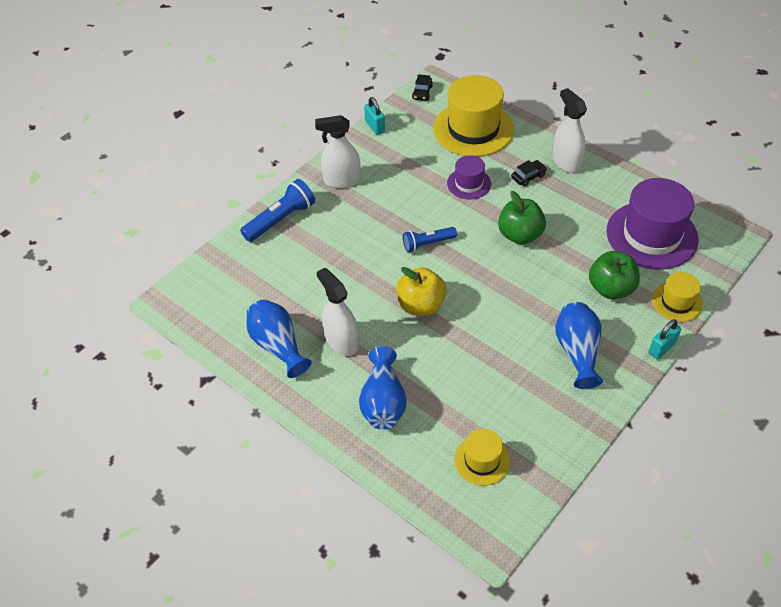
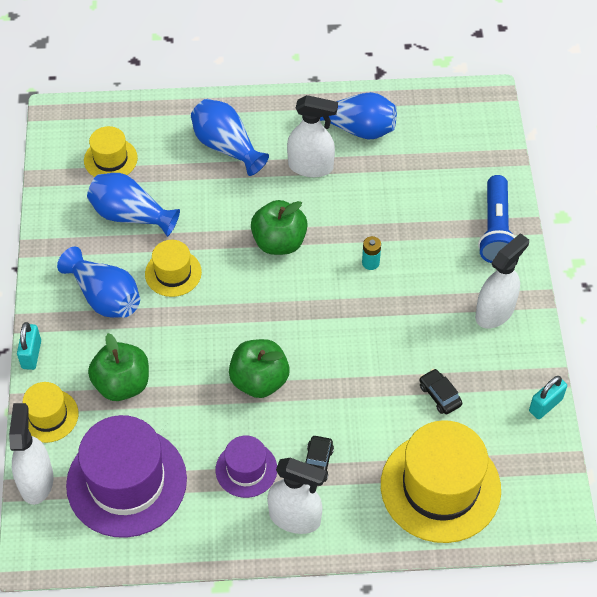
camera: 135 degrees right, 5 degrees up
turquoise padlock [364,97,385,135] -> turquoise padlock turned 60 degrees counterclockwise [529,376,567,419]
yellow apple [396,267,447,316] -> green apple [251,200,308,255]
blue flashlight [403,227,457,252] -> none
black car [412,74,433,101] -> black car moved to [420,369,462,414]
purple hat [447,155,491,200] -> purple hat moved to [216,435,277,498]
none -> white spray bottle [9,403,53,505]
none -> blue vase [87,173,180,237]
none -> yellow hat [145,240,202,297]
none -> turquoise battery [362,236,381,270]

